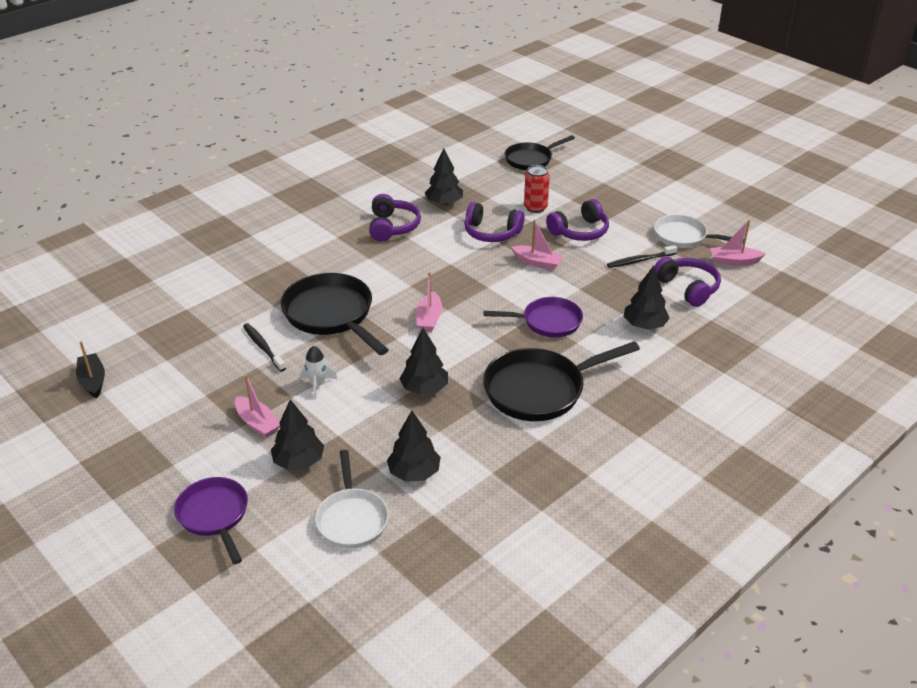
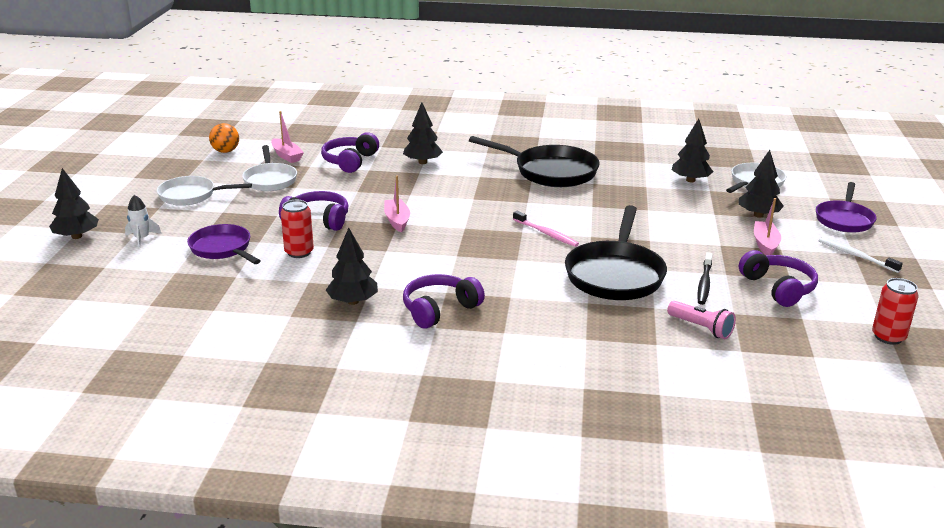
camera: 130 degrees left, 10 degrees down
black boat [76,341,105,399] -> red can [872,278,919,345]
white rocket [301,346,337,399] -> white rocket moved to [125,195,162,249]
black tree [399,328,448,395] -> black tree moved to [49,168,99,239]
pink boat [416,272,442,332] -> pink toothbrush [513,211,579,247]
purple headphones [464,202,525,242] -> purple headphones moved to [739,250,818,307]
purple pan [484,297,583,337] -> purple pan moved to [187,224,261,264]
black pan [505,135,575,170] -> none
black toothbrush [607,245,678,268] -> none
none -> white pan [157,176,252,206]
none -> orange ball [209,123,239,153]
none -> pink flashlight [667,301,736,339]
none -> white toothbrush [819,238,903,273]

